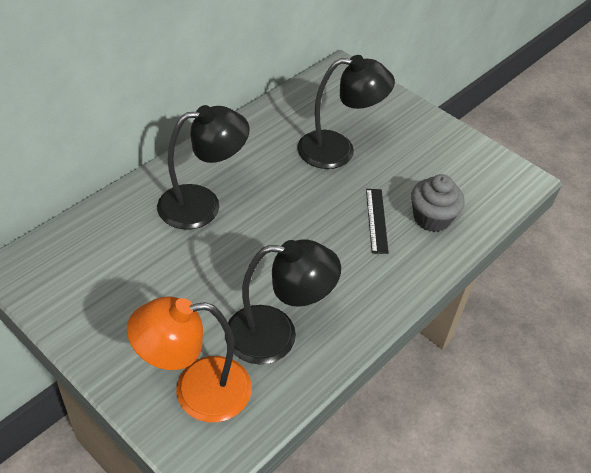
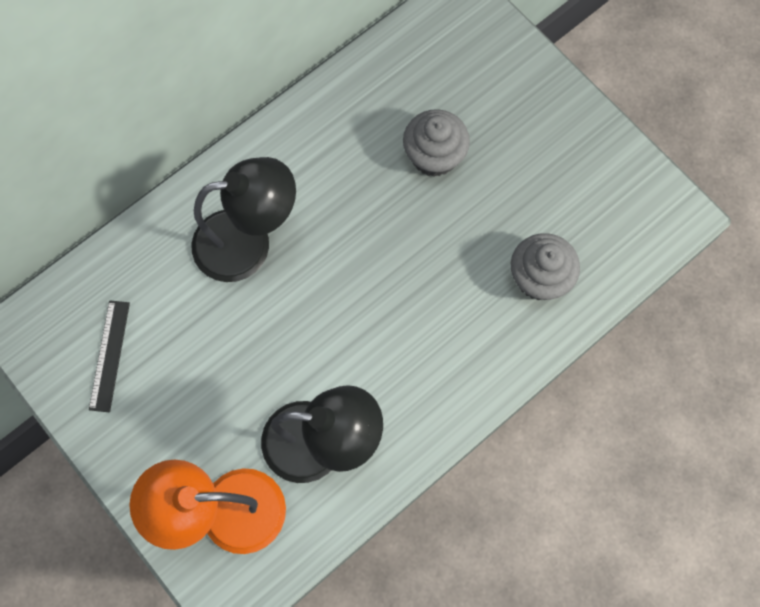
camera: 10 degrees right, 25 degrees up
black lamp [297,55,395,169] -> grey cupcake [403,109,470,177]
black ruler [366,189,389,254] -> black ruler moved to [89,300,130,412]

